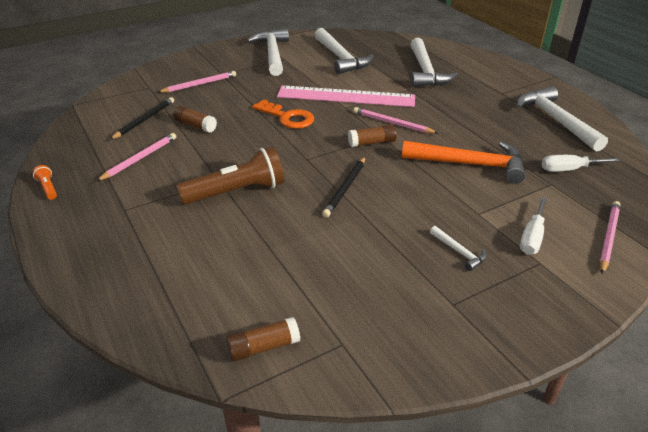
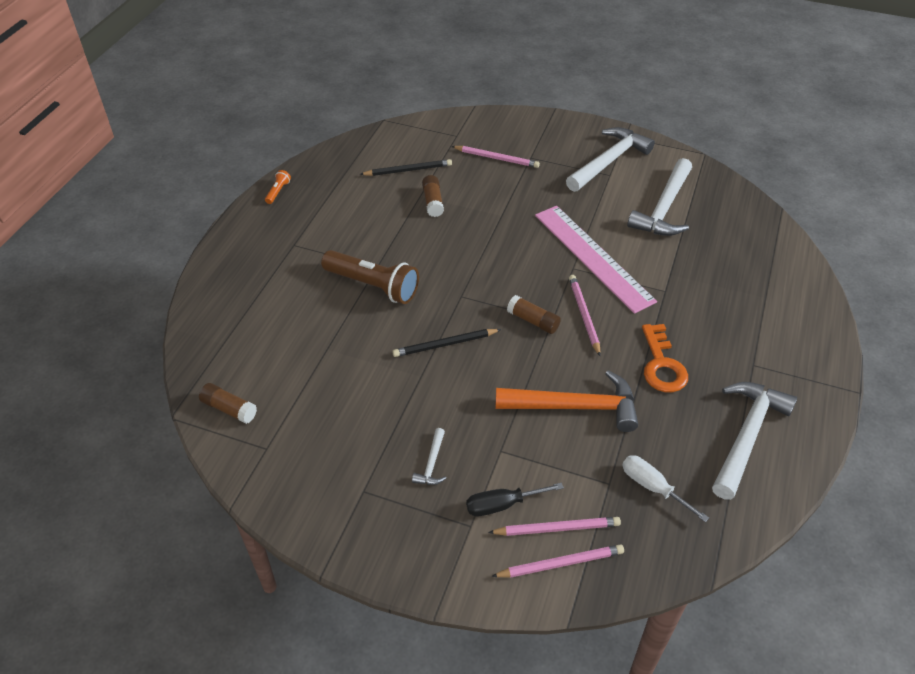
camera: 50 degrees right, 10 degrees up
pink pencil [97,133,176,181] -> pink pencil moved to [488,517,621,536]
orange key [252,99,314,129] -> orange key moved to [642,324,688,392]
orange hammer [402,141,525,184] -> orange hammer turned 60 degrees counterclockwise [496,370,638,432]
white hammer [411,38,458,87] -> none
white screwdriver [520,197,547,255] -> black screwdriver [466,483,564,516]

